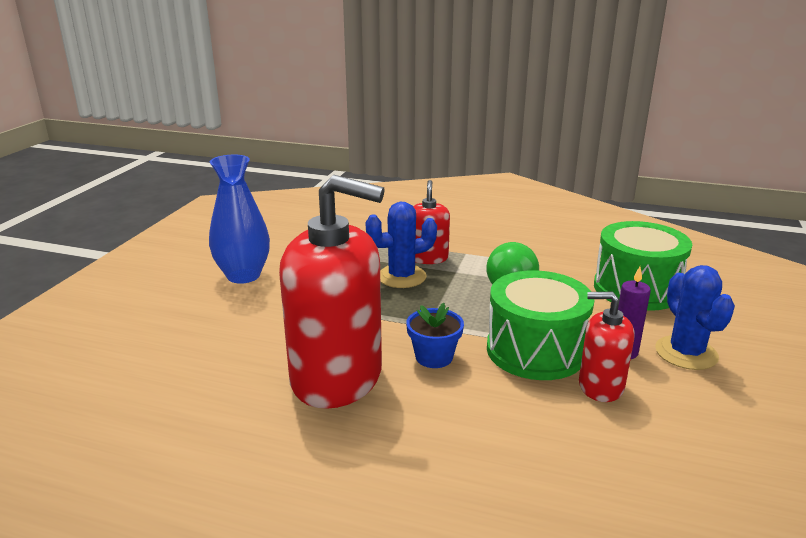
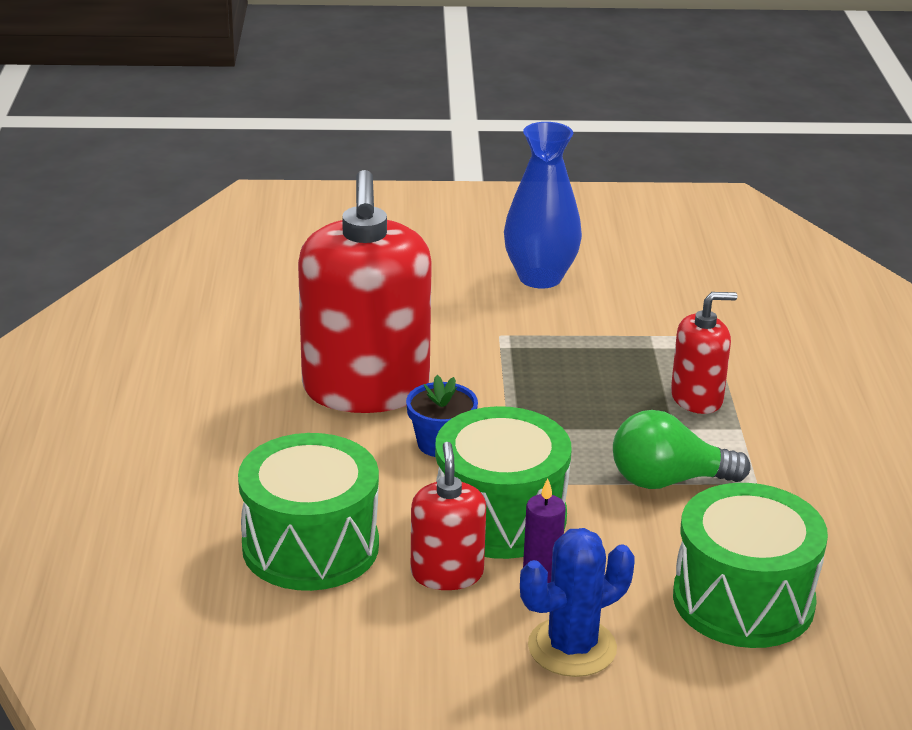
camera: 70 degrees right, 5 degrees up
blue cactus [365,202,437,288] -> none
none -> green drum [238,433,379,591]

